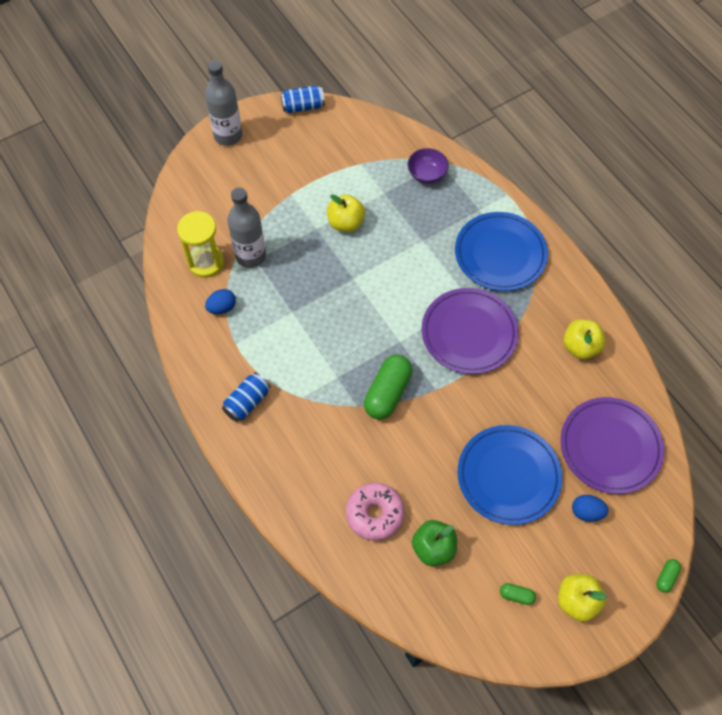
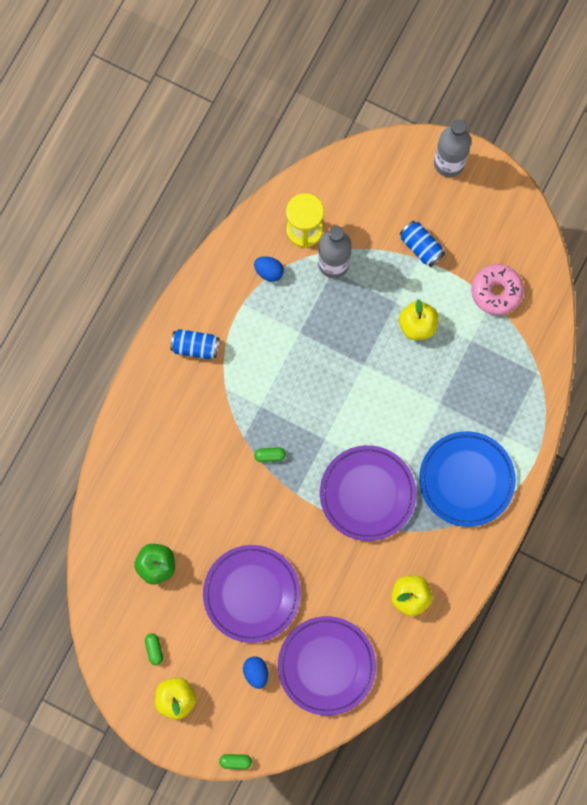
camera: 60 degrees right, 15 degrees up
blue can [281,85,325,113] -> blue can moved to [400,221,445,267]
pink donut [346,483,404,541] -> pink donut moved to [471,264,524,315]
green capsule [364,355,412,420] -> green capsule [254,447,286,462], size x0.46
purple bowl [408,148,448,184] -> none
blue plate [457,425,562,525] -> purple plate [203,545,301,643]

